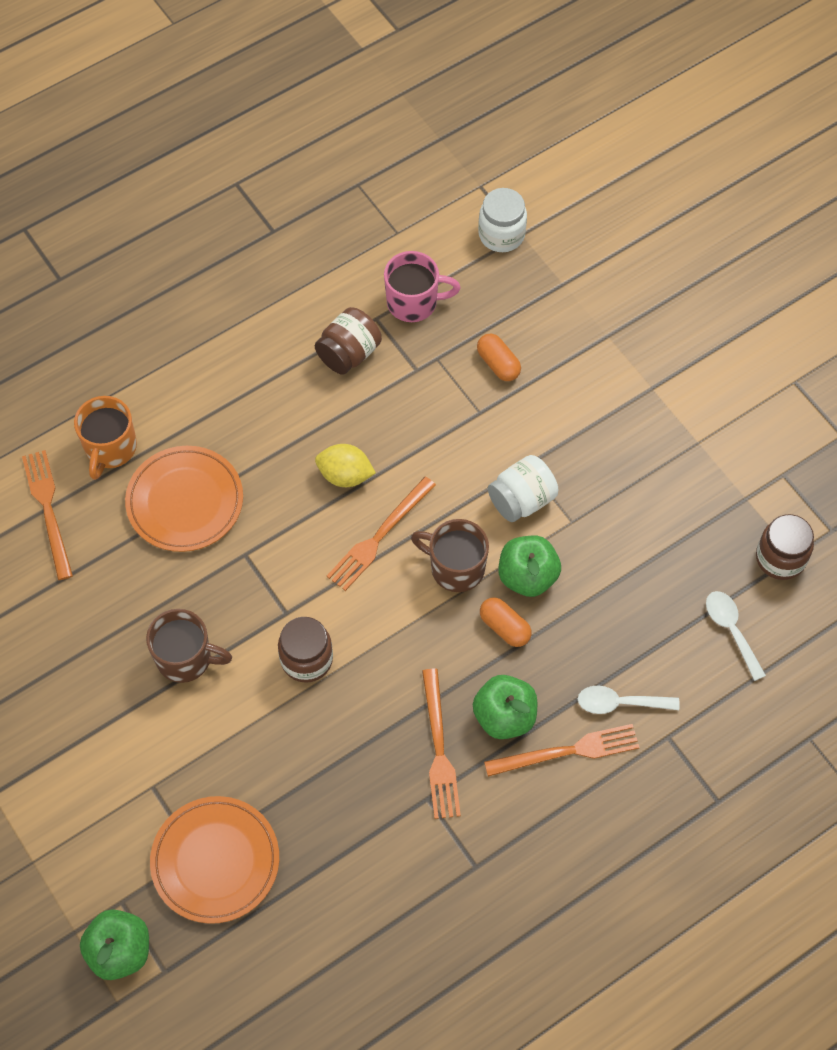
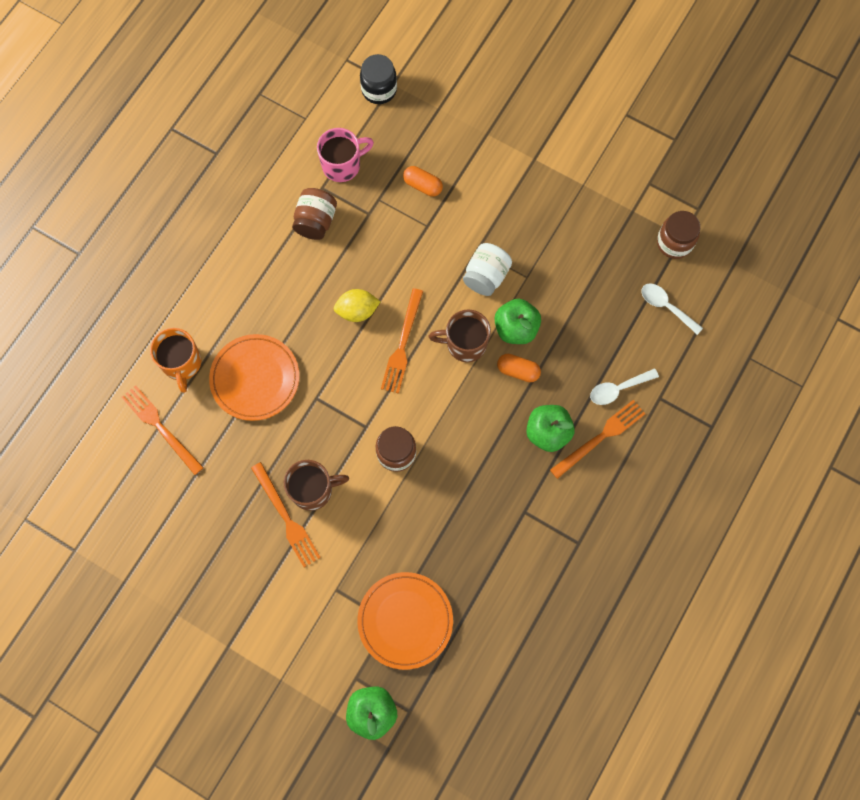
camera: 25 degrees left, 10 degrees up
orange fork [422,669,461,819] -> orange fork moved to [251,462,321,567]
white jar [478,188,527,252] -> black jar [360,54,397,104]

